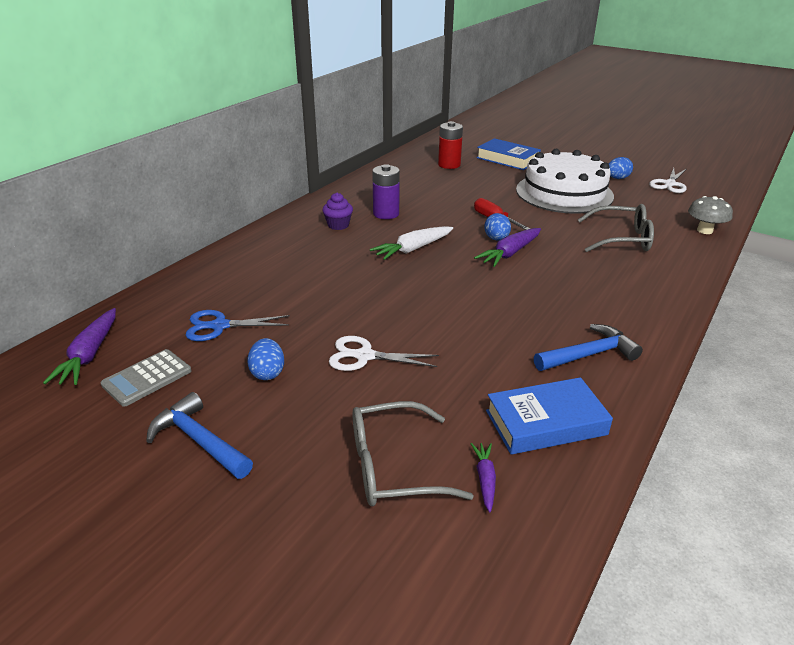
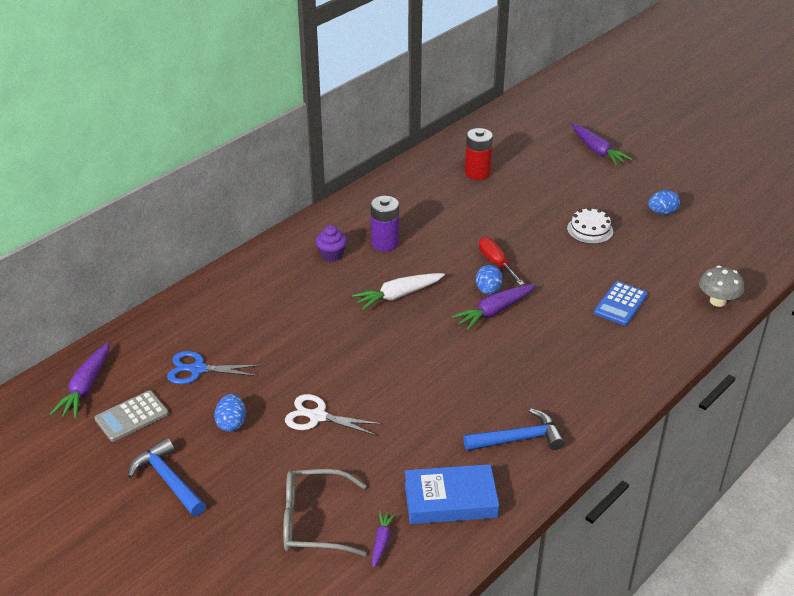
camera: 10 degrees right, 5 degrees up
blue book [477,138,541,170] -> none
white cake [516,149,614,214] -> white cake [567,207,613,244], size x0.43
grey glasses [578,204,654,252] -> blue calculator [594,281,648,325]
white scissors [649,168,687,193] -> none
none -> purple carrot [572,124,632,166]

